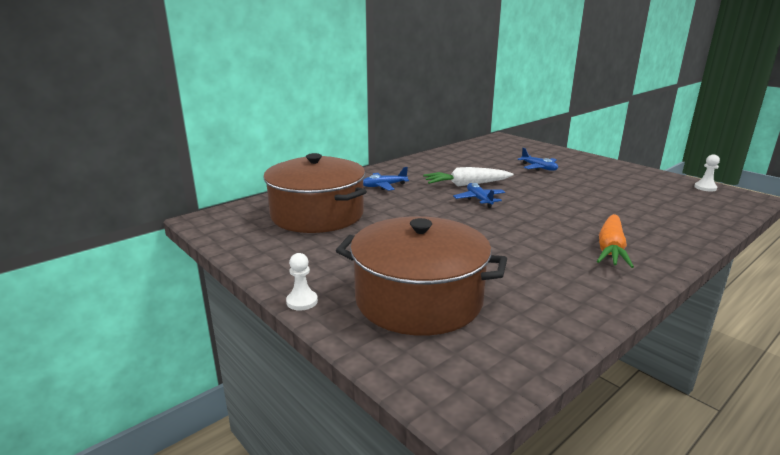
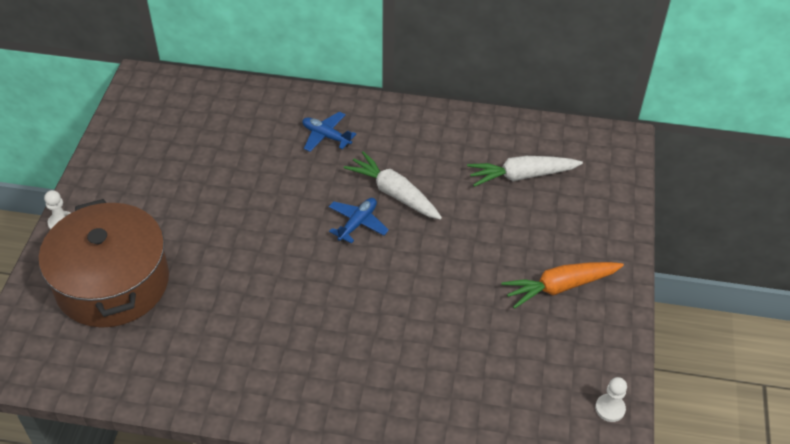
camera: 50 degrees right, 25 degrees up
brown pot [263,153,367,233] -> none
blue plane [517,148,558,171] -> none
orange carrot [597,214,634,268] -> orange carrot moved to [501,262,624,309]
none -> white carrot [467,156,583,187]

